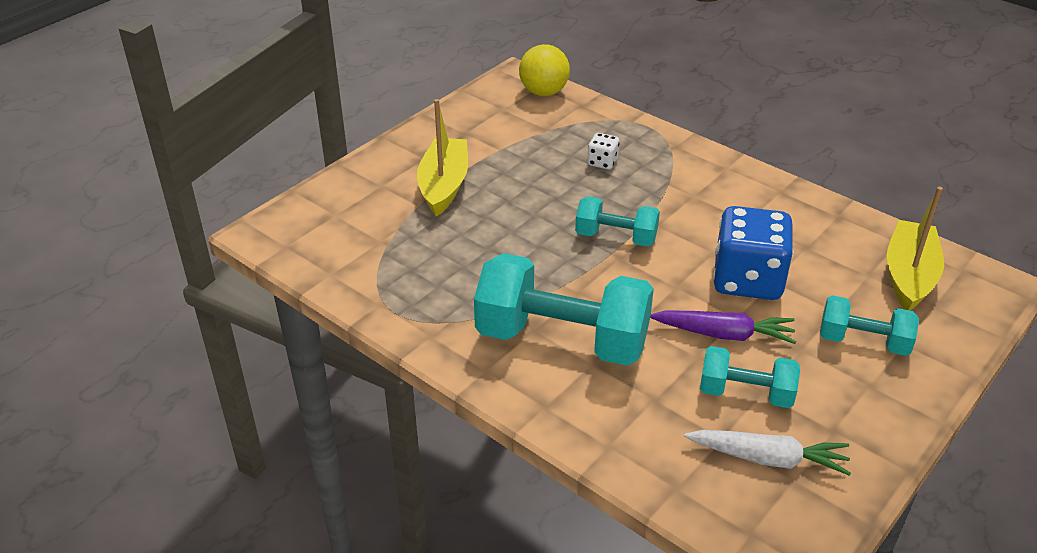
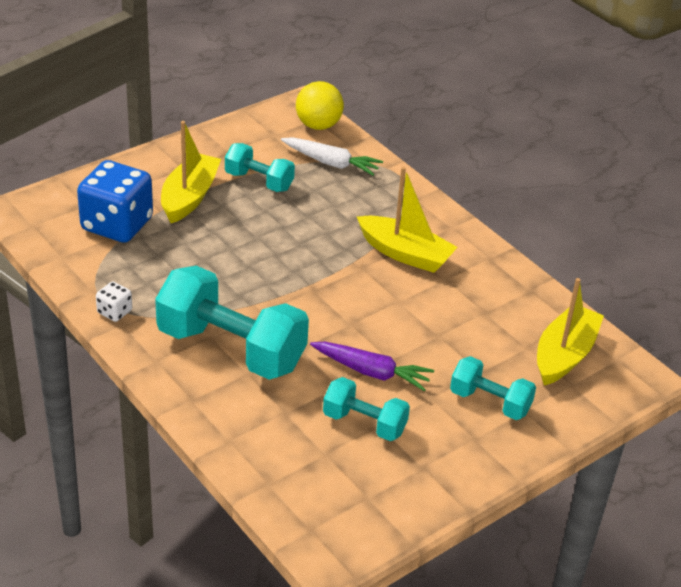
camera: 10 degrees right, 0 degrees up
turquoise dumbbell [575,196,660,247] -> turquoise dumbbell moved to [225,143,295,192]
white dice [587,133,620,169] -> white dice moved to [96,281,132,322]
white carrot [684,430,851,476] -> white carrot moved to [281,137,383,176]
blue dice [713,206,793,300] -> blue dice moved to [77,160,153,243]
none -> yellow boat [357,167,458,273]

